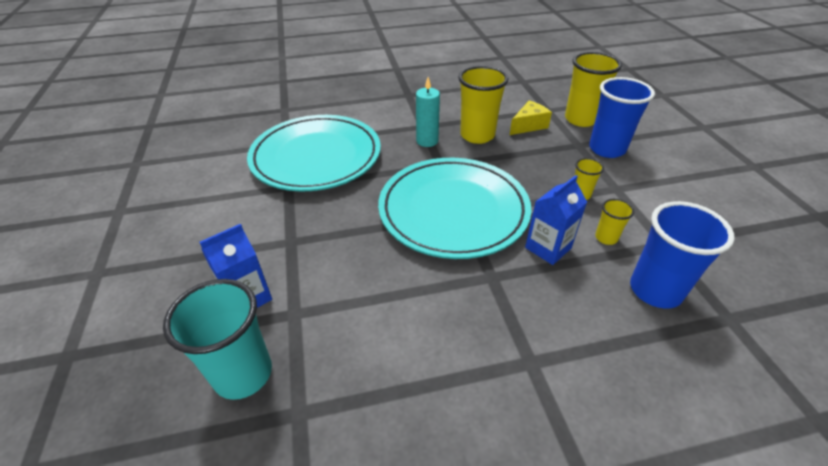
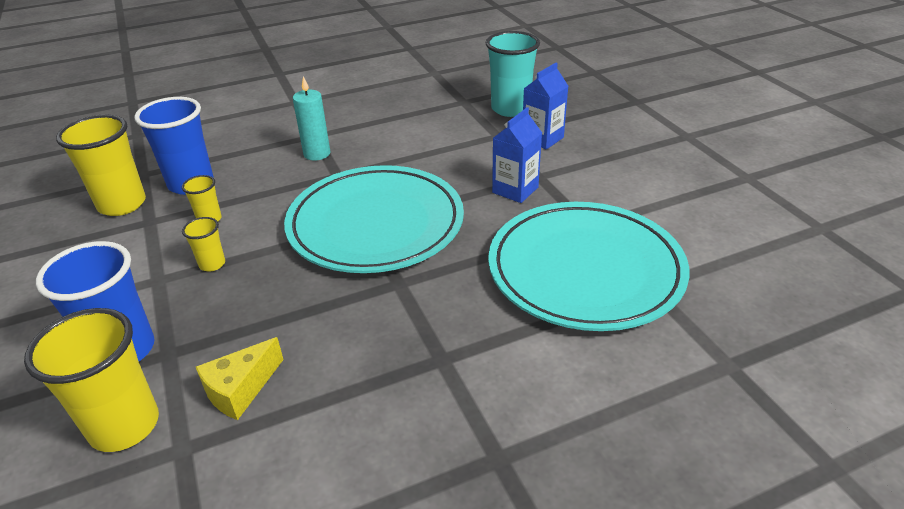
camera: 170 degrees right, 5 degrees down
turquoise candle [416,77,440,147] -> turquoise candle moved to [293,76,330,161]
yellow cup [458,66,508,144] -> yellow cup moved to [56,115,146,216]
blue carton [525,175,587,265] -> blue carton moved to [492,107,542,203]

